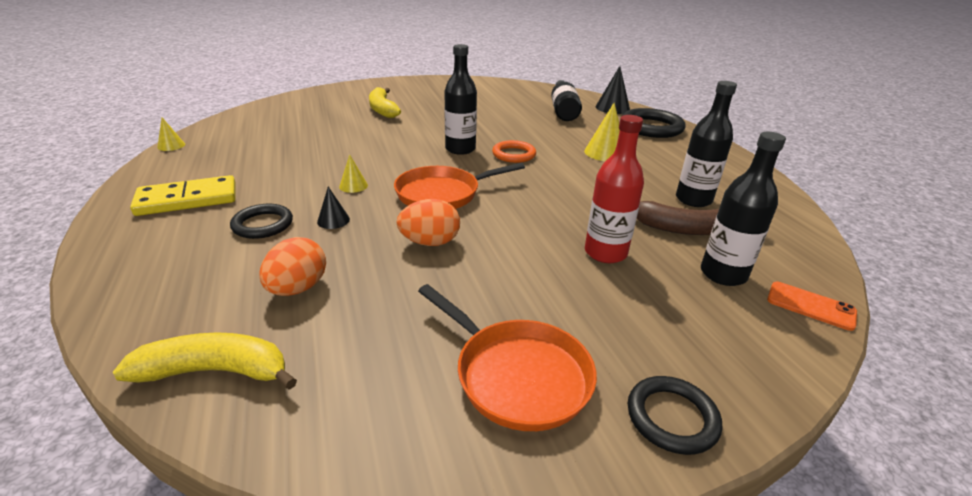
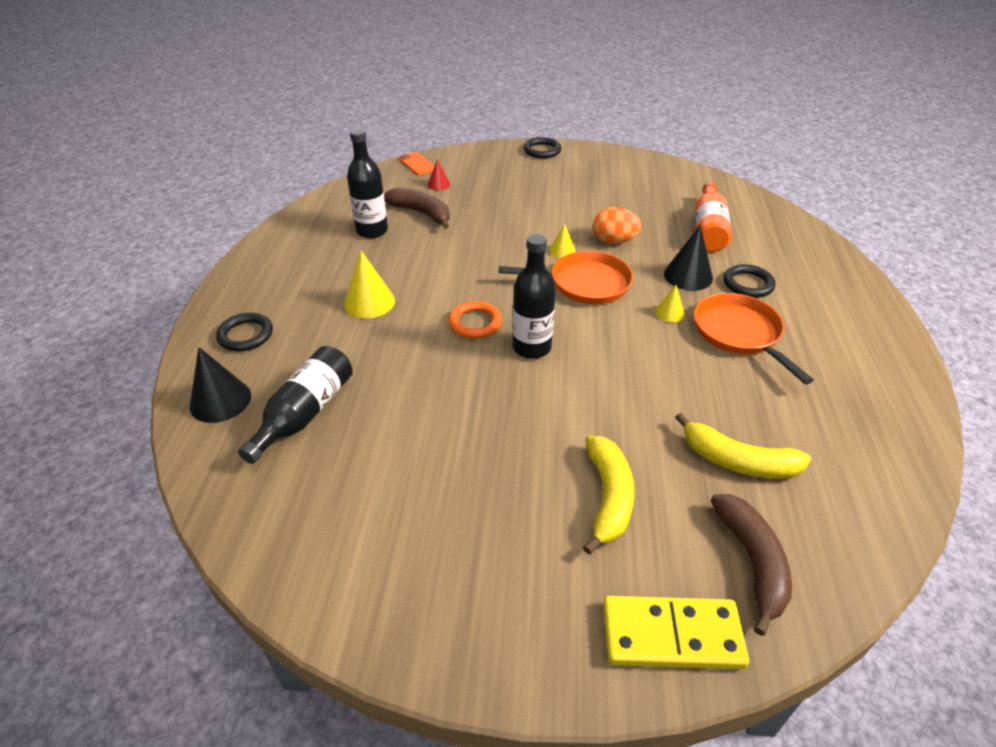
camera: 155 degrees left, 10 degrees up
yellow banana [113,332,297,390] -> yellow banana moved to [675,413,811,479]
yellow domino [130,175,236,216] -> yellow domino moved to [603,596,749,669]
yellow cone [157,118,185,151] -> yellow cone moved to [550,223,576,258]
orange egg [259,237,326,296] -> orange bottle [695,182,731,252]
black cone [317,186,350,229] -> black cone [664,225,713,291], size x1.77
orange pan [418,284,597,431] -> orange pan moved to [694,293,814,384]
red bottle [585,115,644,263] -> none
black ring [622,108,686,138] -> black ring [216,313,273,351], size x0.61
black bottle [701,132,786,286] -> red cone [428,159,450,191]
none -> brown banana [710,494,792,636]

